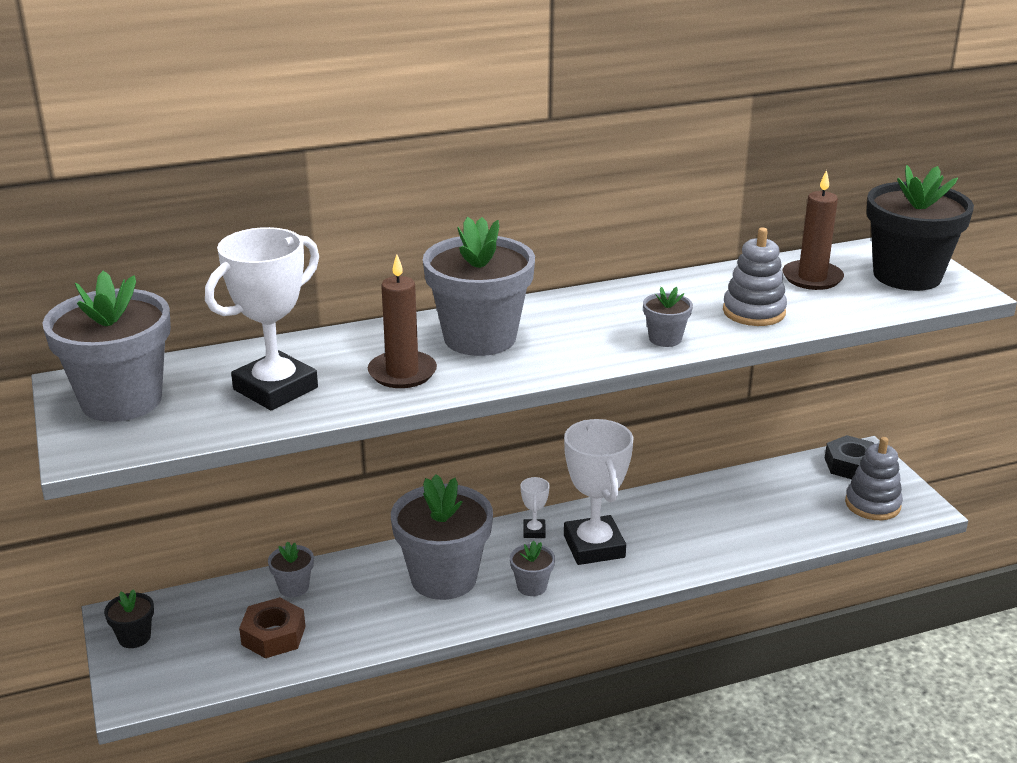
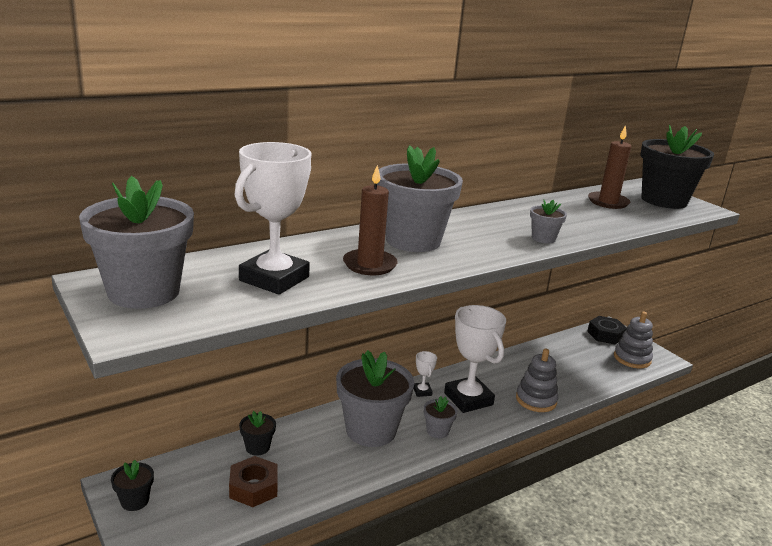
camera: 15 degrees left, 5 degrees down
grey flower pot [268,542,314,597] -> black flower pot [239,411,276,456]
grey stacking toy [723,228,787,326] -> grey stacking toy moved to [516,349,558,412]

